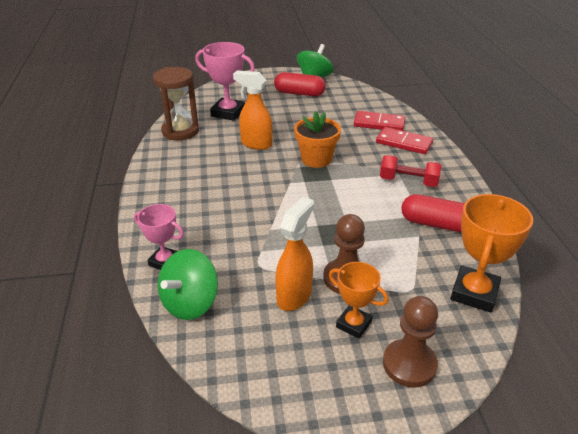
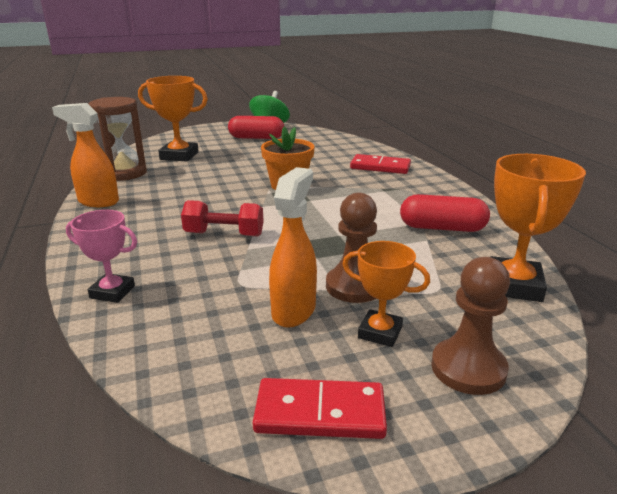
camera: 10 degrees left, 10 degrees down
green spinning top [158,249,218,320] -> none
pink trophy [195,42,255,121] -> orange trophy [138,76,208,162]
orange spray bottle [233,70,273,150] -> orange spray bottle moved to [52,103,119,207]
red domino [354,111,405,131] -> red domino moved to [253,378,387,439]
red dumbbell [380,155,442,187] -> red dumbbell moved to [181,200,264,236]

